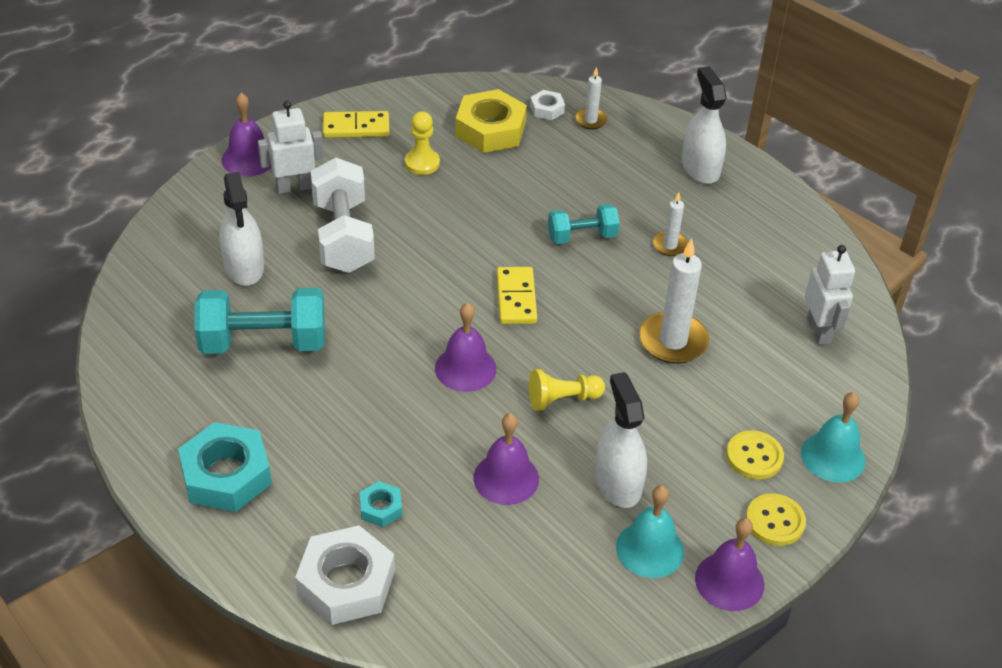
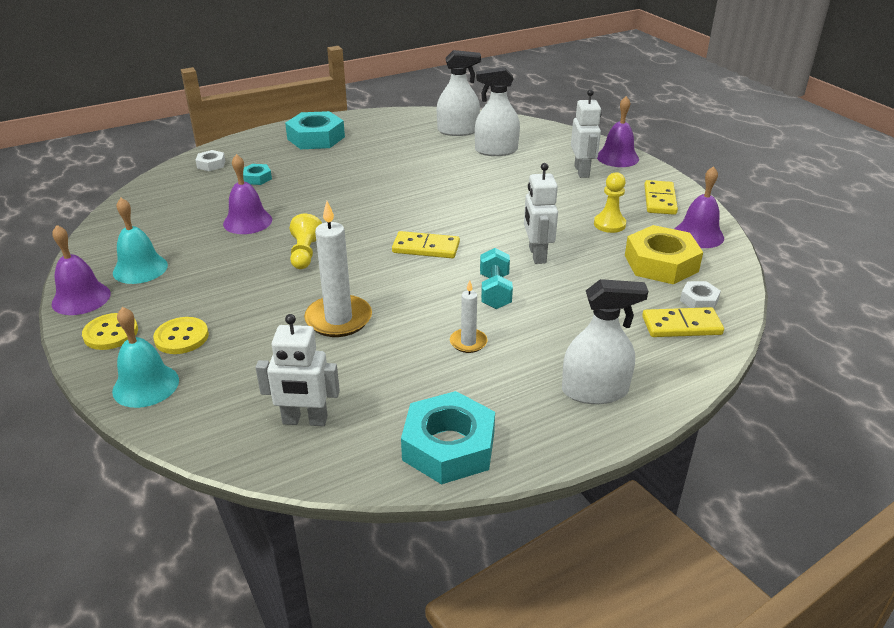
camera: 105 degrees right, 10 degrees down
turquoise dumbbell [195,287,325,354] -> none
white nut [295,526,395,625] -> white nut [196,150,225,171], size x0.49
white dumbbell [311,158,375,273] -> none
purple bell [435,303,497,392] -> purple bell moved to [675,166,724,248]
white candle [575,67,608,129] -> yellow domino [642,307,724,337]
white spray bottle [595,372,647,508] -> white spray bottle moved to [437,50,481,136]
none -> turquoise nut [401,391,495,485]
none -> white robot [524,163,558,264]

